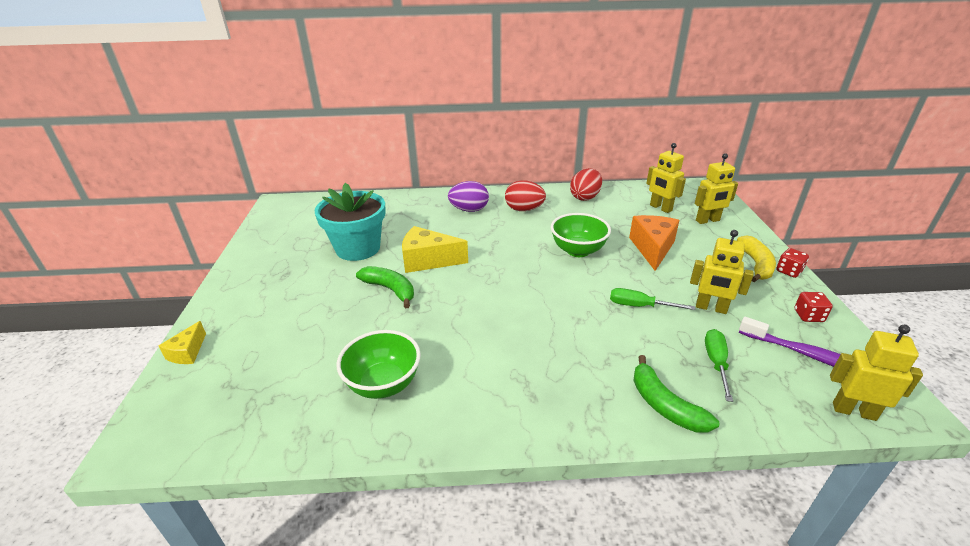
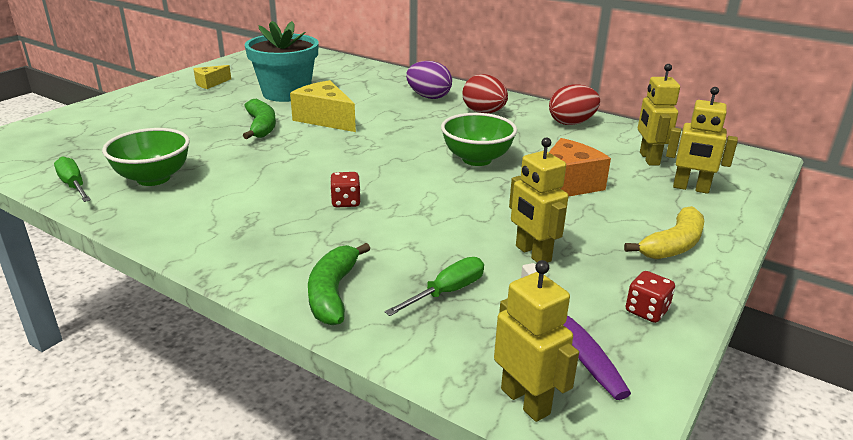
camera: 35 degrees right, 5 degrees down
yellow cheese [159,321,206,364] -> yellow cheese moved to [193,65,231,89]
green screwdriver [610,288,695,310] -> green screwdriver moved to [54,157,91,202]
red dice [776,248,809,278] -> red dice moved to [330,172,360,207]

